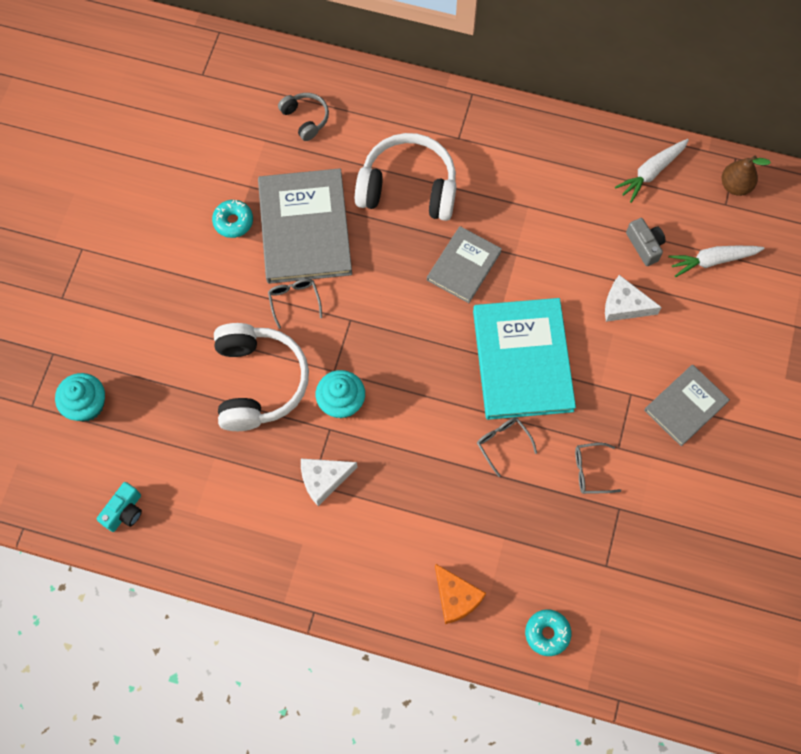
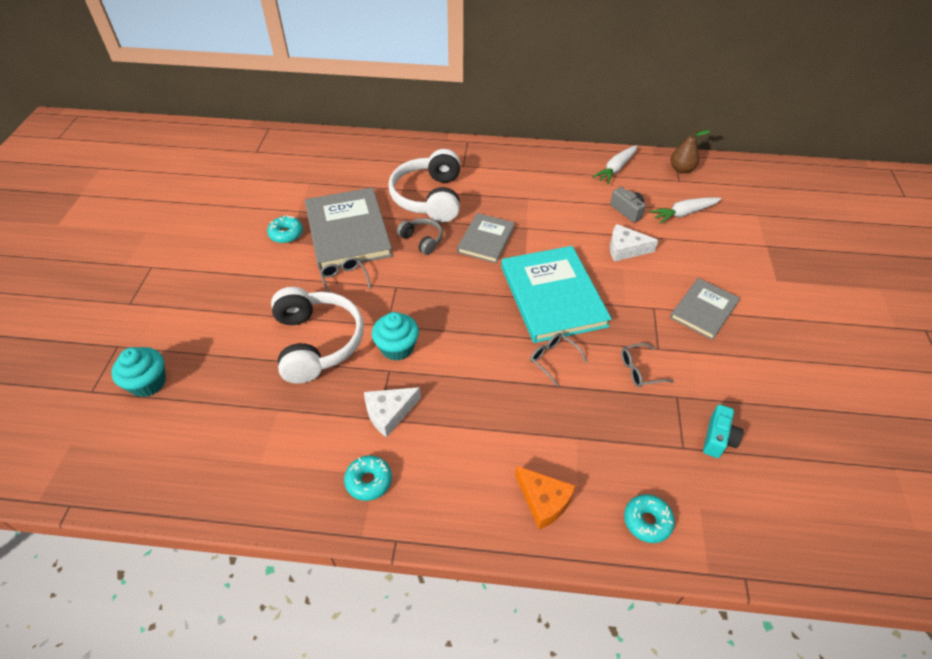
camera: 10 degrees left, 20 degrees down
turquoise camera [97,482,142,532] -> turquoise camera moved to [703,404,744,458]
grey headphones [278,93,329,141] -> grey headphones moved to [397,218,443,255]
white headphones [355,133,456,221] -> white headphones turned 90 degrees counterclockwise [389,149,460,222]
none -> turquoise donut [344,455,392,501]

